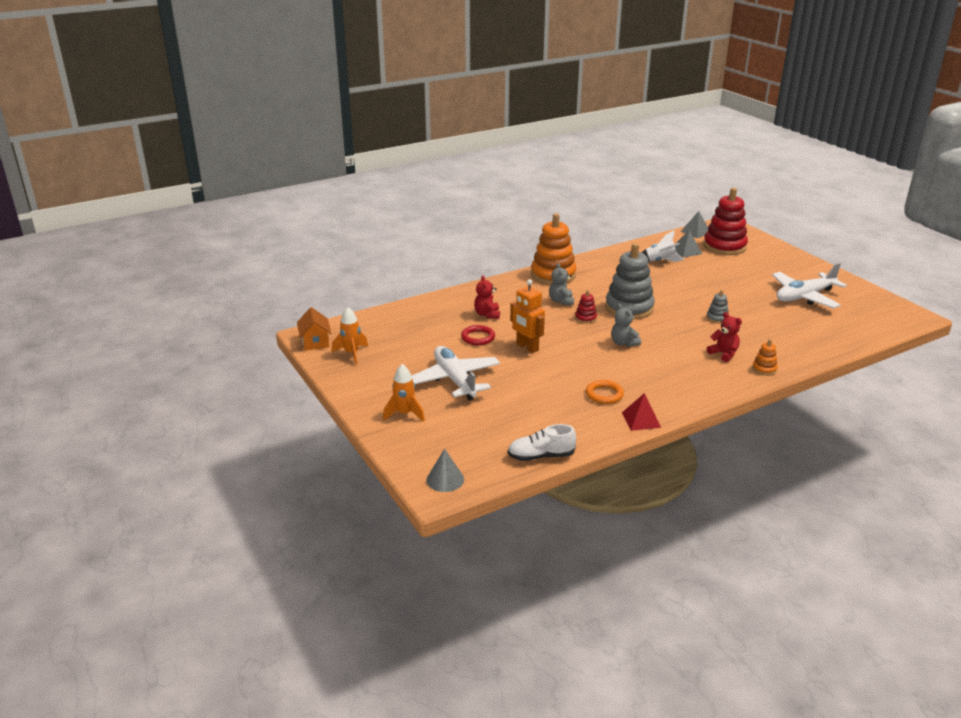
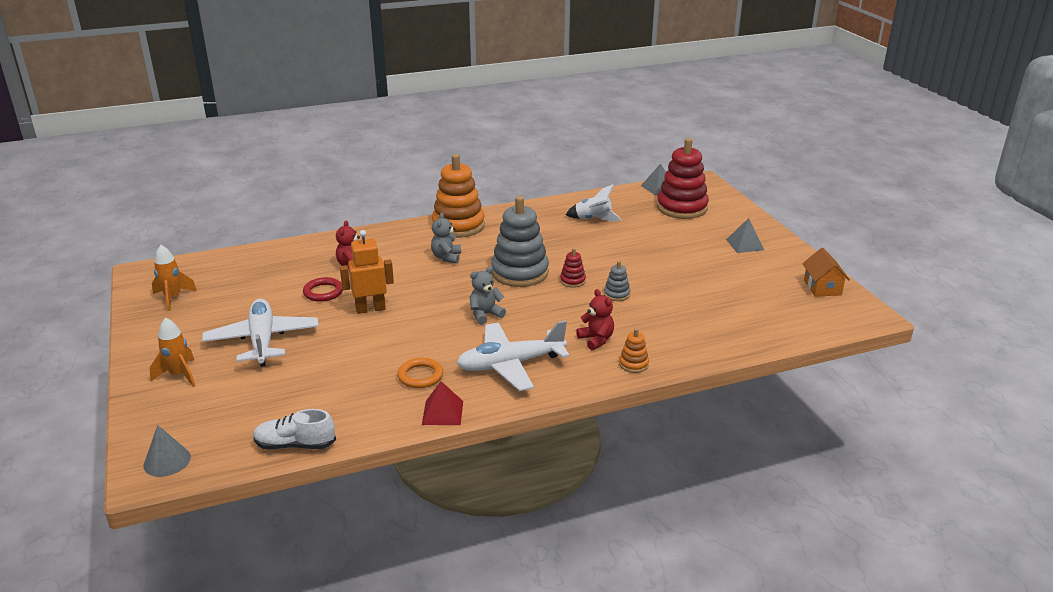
camera: 10 degrees right, 0 degrees up
orange house [297,307,331,350] -> orange house moved to [802,248,850,297]
orange robot [510,279,545,353] -> orange robot turned 105 degrees clockwise [340,230,394,314]
red stacking toy [575,290,597,323] -> red stacking toy moved to [560,248,586,288]
grey teddy bear [611,304,641,347] -> grey teddy bear turned 75 degrees clockwise [469,266,506,325]
grey pyramid [675,230,702,258] -> grey pyramid moved to [726,218,764,253]
white plane [772,262,847,308] -> white plane moved to [457,320,569,391]

